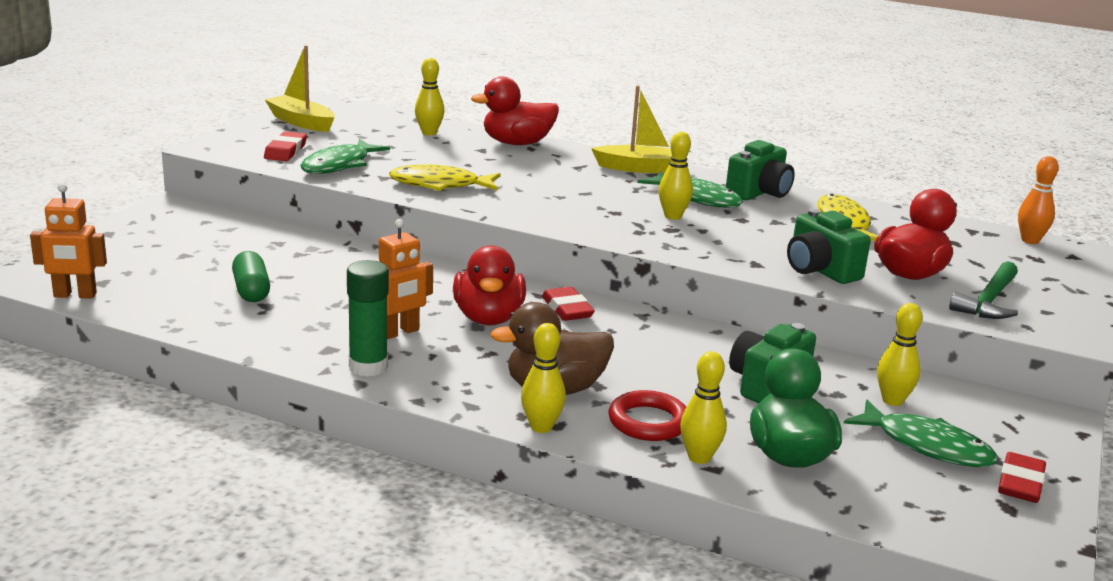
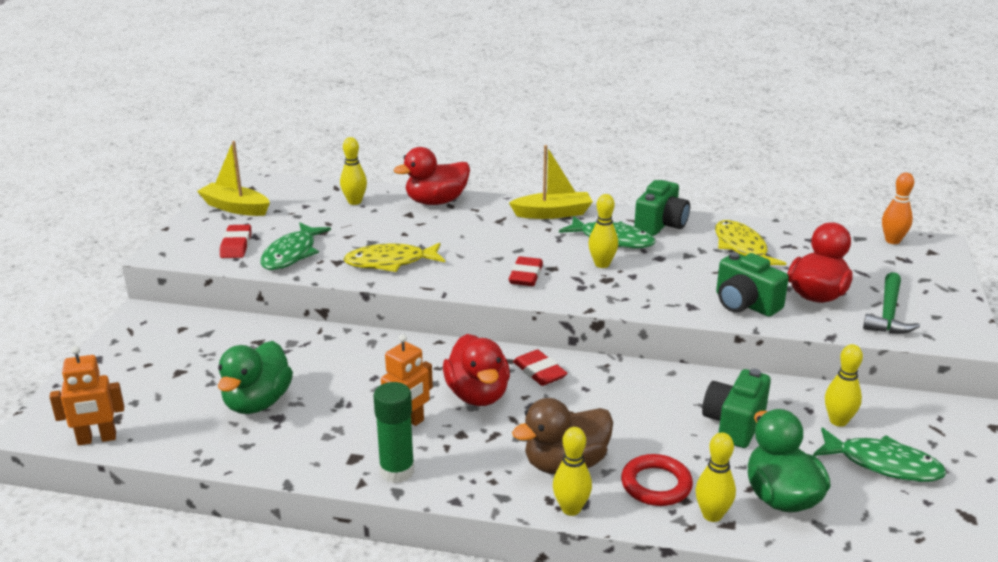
camera: 10 degrees left, 5 degrees up
green capsule [232,251,270,302] -> green duck [218,341,293,414]
red eraser [998,452,1046,503] -> red eraser moved to [509,257,543,286]

